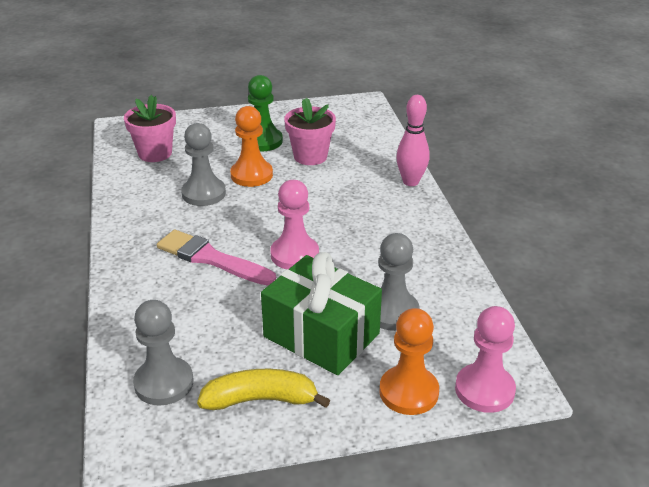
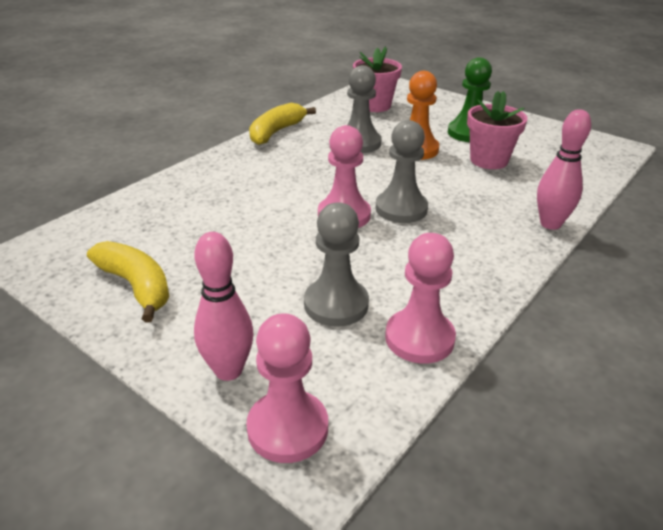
camera: 50 degrees right, 0 degrees up
grey pawn [133,300,193,406] -> grey pawn moved to [376,120,428,223]
pink brush [157,230,276,285] -> none
green gift [261,252,382,375] -> none
orange pawn [379,308,439,415] -> pink bowling pin [194,232,253,381]
none -> yellow banana [249,103,316,145]
none -> pink pawn [385,233,456,364]

